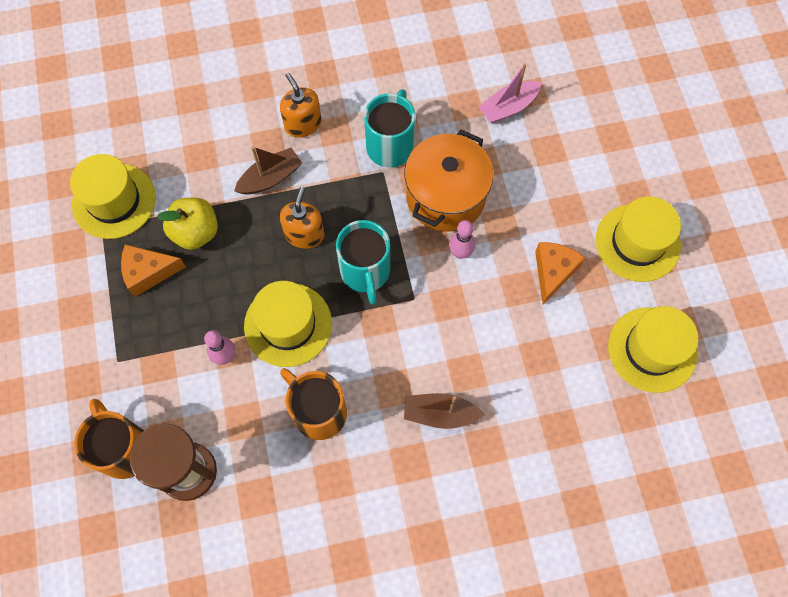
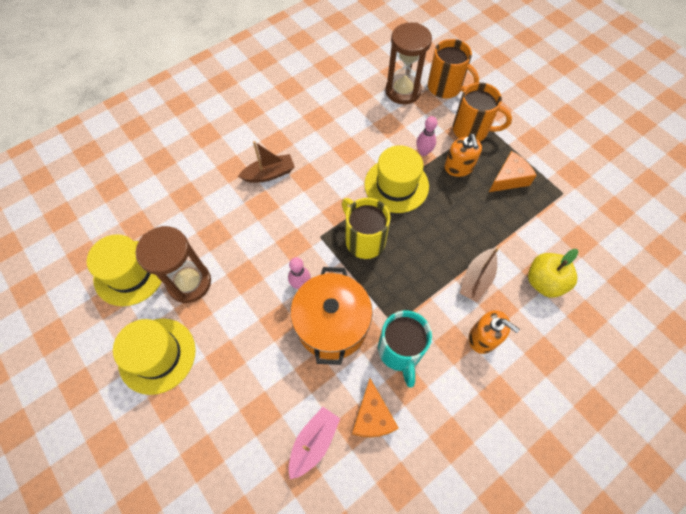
camera: 155 degrees right, 5 degrees down
yellow hat [70,154,156,239] -> none
yellow apple [157,198,218,250] -> yellow apple moved to [528,249,579,298]
orange soap dispenser [280,187,324,249] -> orange soap dispenser moved to [444,134,482,177]
orange mug [280,368,347,440] -> orange mug moved to [453,82,512,141]
turquoise mug [336,220,390,305] -> yellow mug [342,198,390,259]
orange cheese [535,242,585,305] -> orange cheese moved to [352,378,399,437]
none -> brown hourglass [136,226,211,303]

